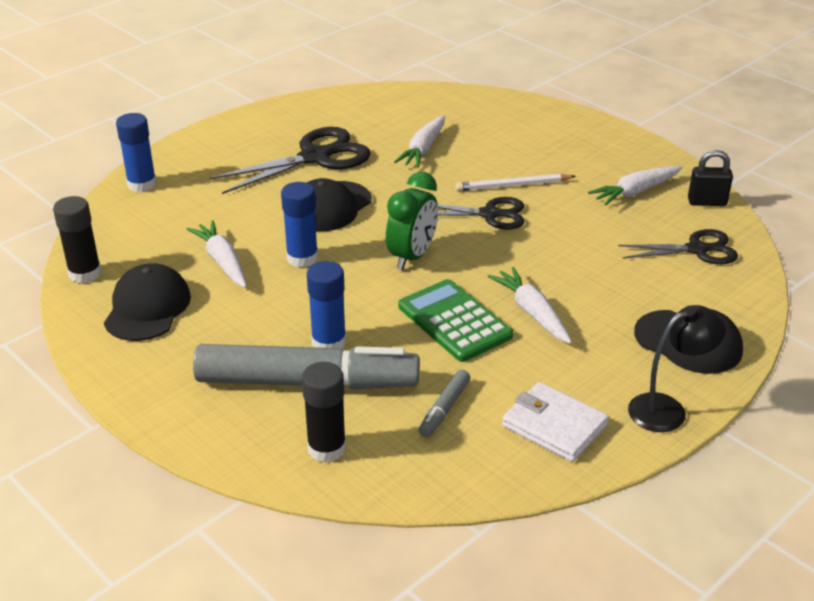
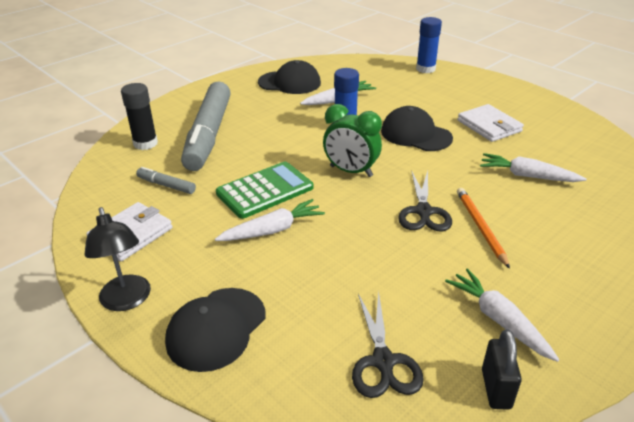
camera: 90 degrees right, 0 degrees up
black glue stick [53,196,101,283] -> none
black scissors [210,127,371,194] -> white wallet [458,104,524,142]
blue glue stick [307,261,346,349] -> none
white pencil [456,174,576,191] -> orange pencil [457,188,510,269]

